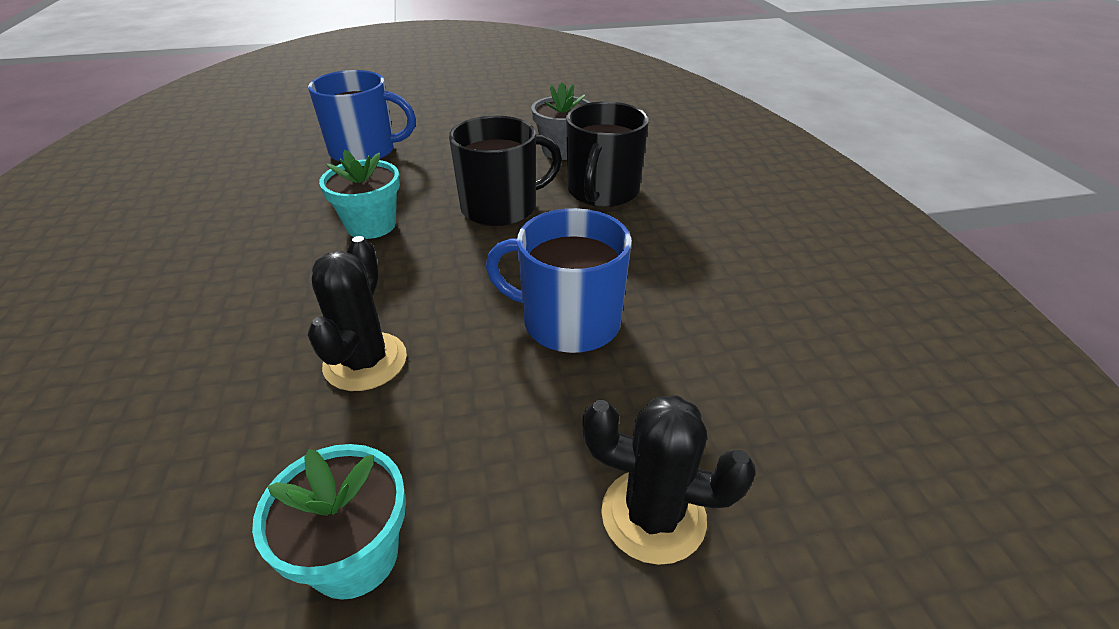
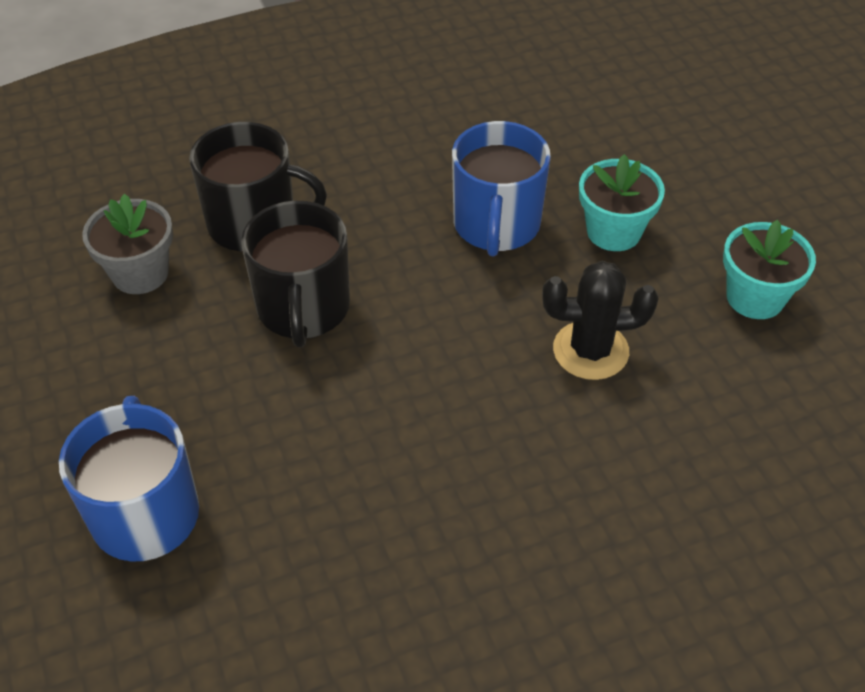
camera: 100 degrees left, 10 degrees up
turquoise flower pot [319,149,400,239] -> turquoise flower pot moved to [579,154,665,251]
black mug [449,116,562,226] -> black mug turned 150 degrees counterclockwise [241,201,350,347]
black cactus [582,395,755,565] -> none

